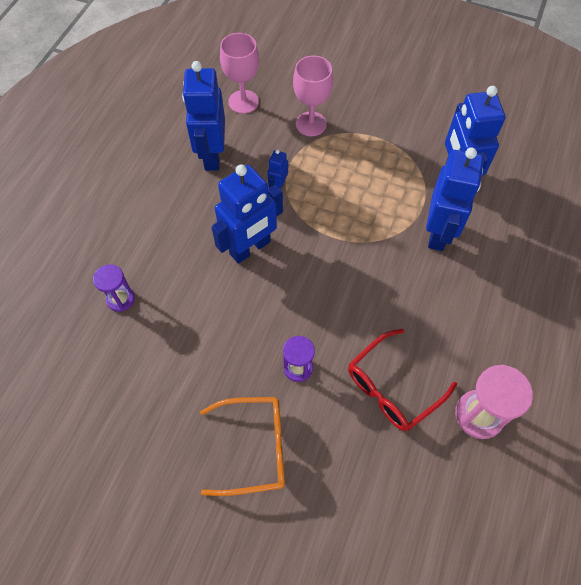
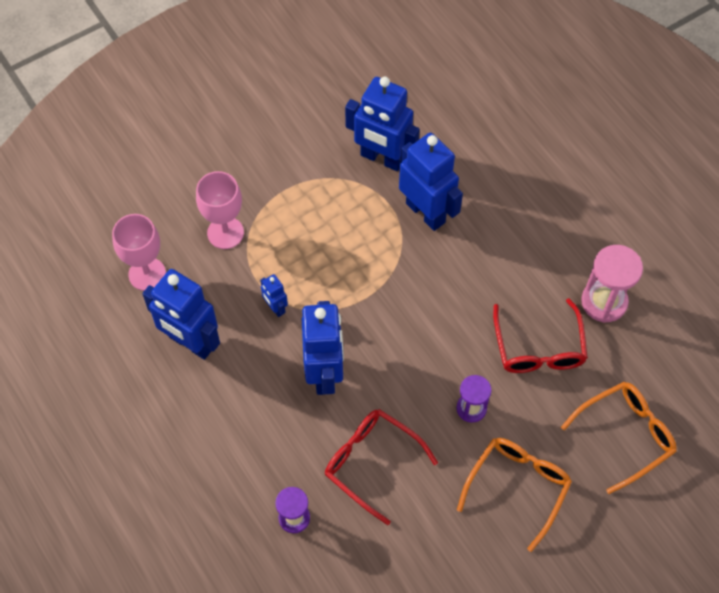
camera: 55 degrees left, 0 degrees up
none -> red glasses [325,409,438,525]
none -> orange glasses [561,382,677,494]

